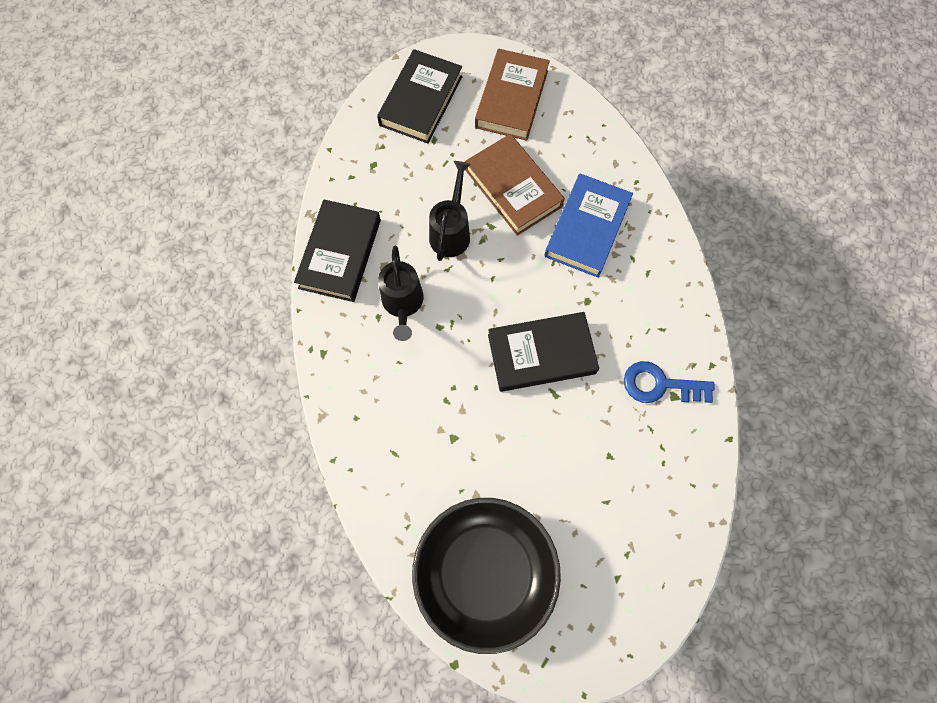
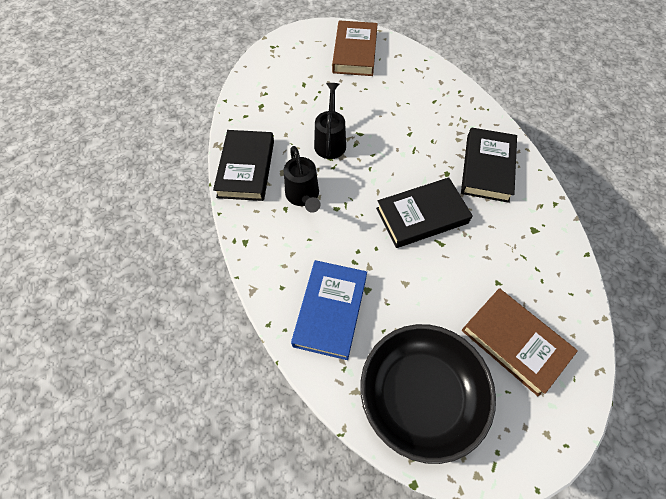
camera: 10 degrees left, 10 degrees down
black book [377,49,462,143] -> black book moved to [461,127,517,203]
brown book [465,134,565,236] -> brown book moved to [461,288,578,397]
blue book [544,174,633,278] -> blue book moved to [291,260,367,360]
blue key [624,361,715,403] -> none

